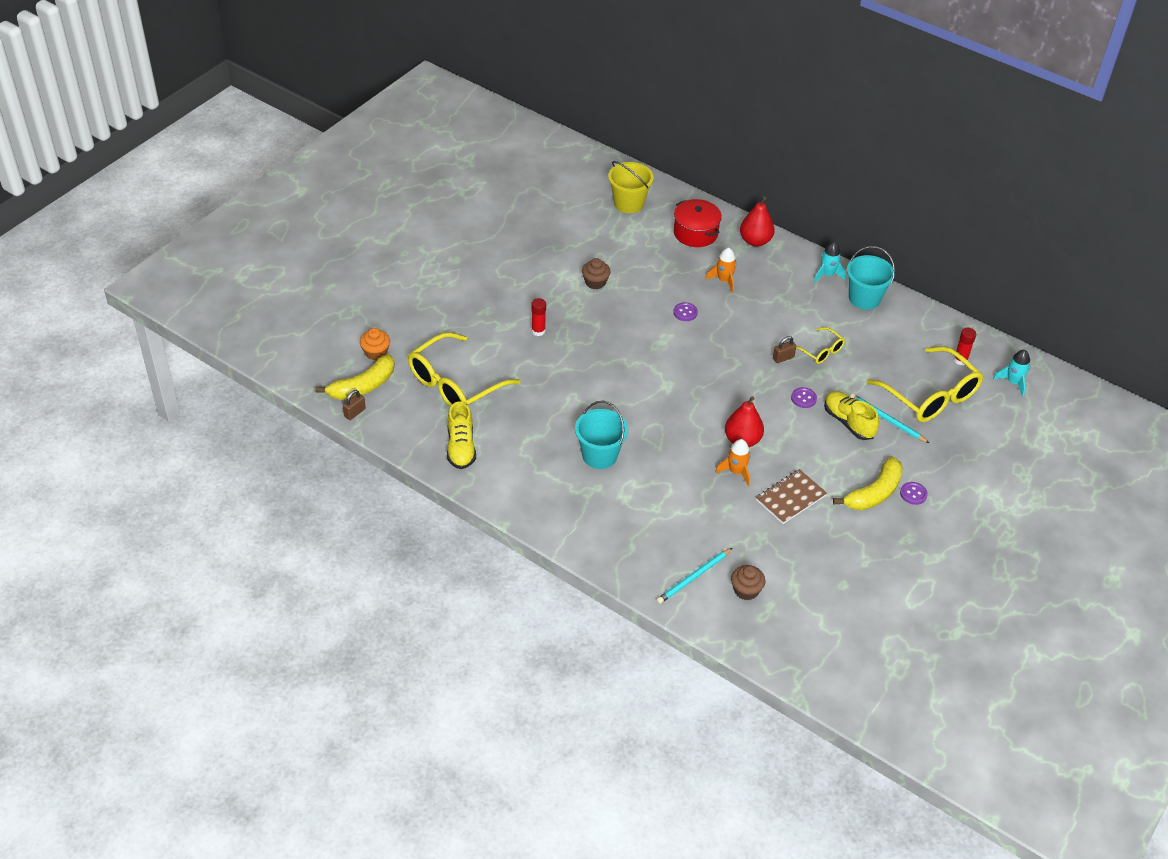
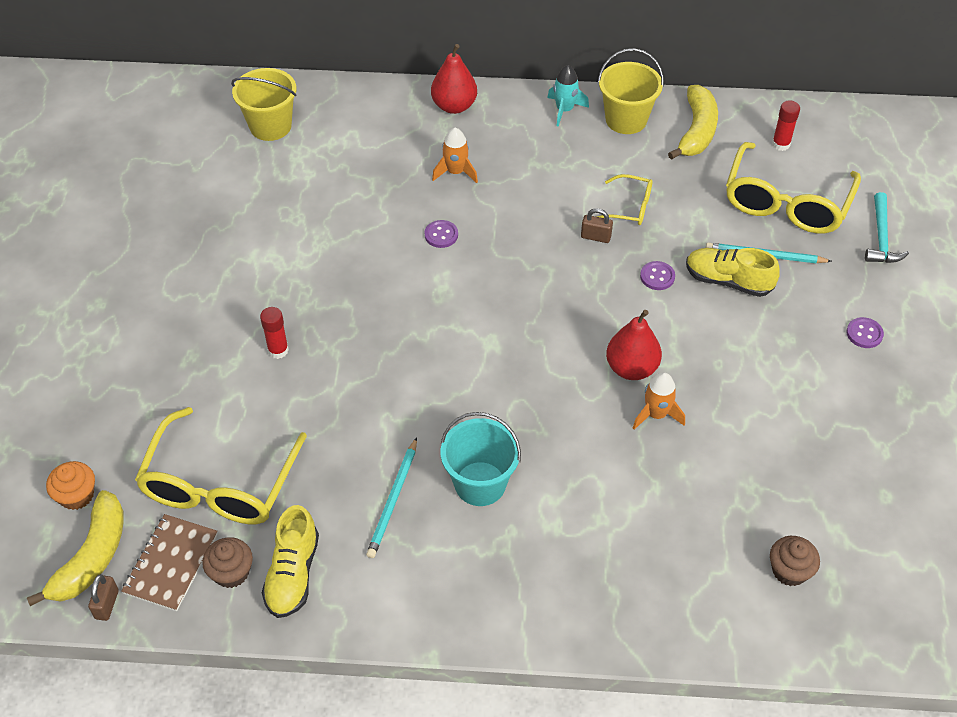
camera: 30 degrees left, 5 degrees up
yellow shoe [447,401,476,469] -> yellow shoe turned 45 degrees clockwise [262,505,319,618]
brown cupcake [582,258,611,290] -> brown cupcake moved to [202,537,253,588]
turquoise pencil [657,548,732,604] -> turquoise pencil moved to [366,437,417,558]
red pot [674,199,722,247] -> none
brown notebook [756,469,827,524] -> brown notebook moved to [121,514,218,611]
brown padlock [773,336,796,363] -> brown padlock turned 75 degrees clockwise [581,208,613,243]
yellow banana [833,456,903,511] -> yellow banana moved to [668,85,718,160]
turquoise bucket [847,246,895,310] -> yellow bucket [598,48,664,134]
yellow glasses [867,346,983,422] -> yellow glasses turned 90 degrees clockwise [726,142,861,234]
turquoise rocket [993,350,1030,397] -> none
none -> turquoise hammer [865,192,909,263]

